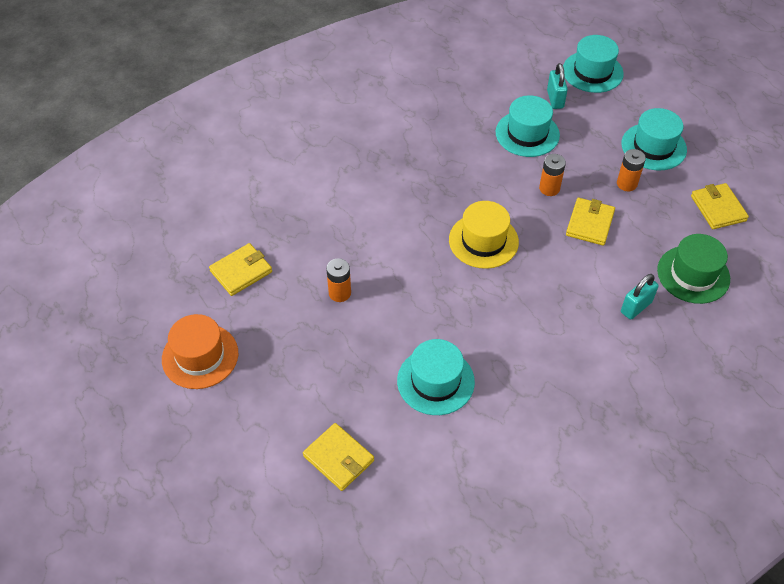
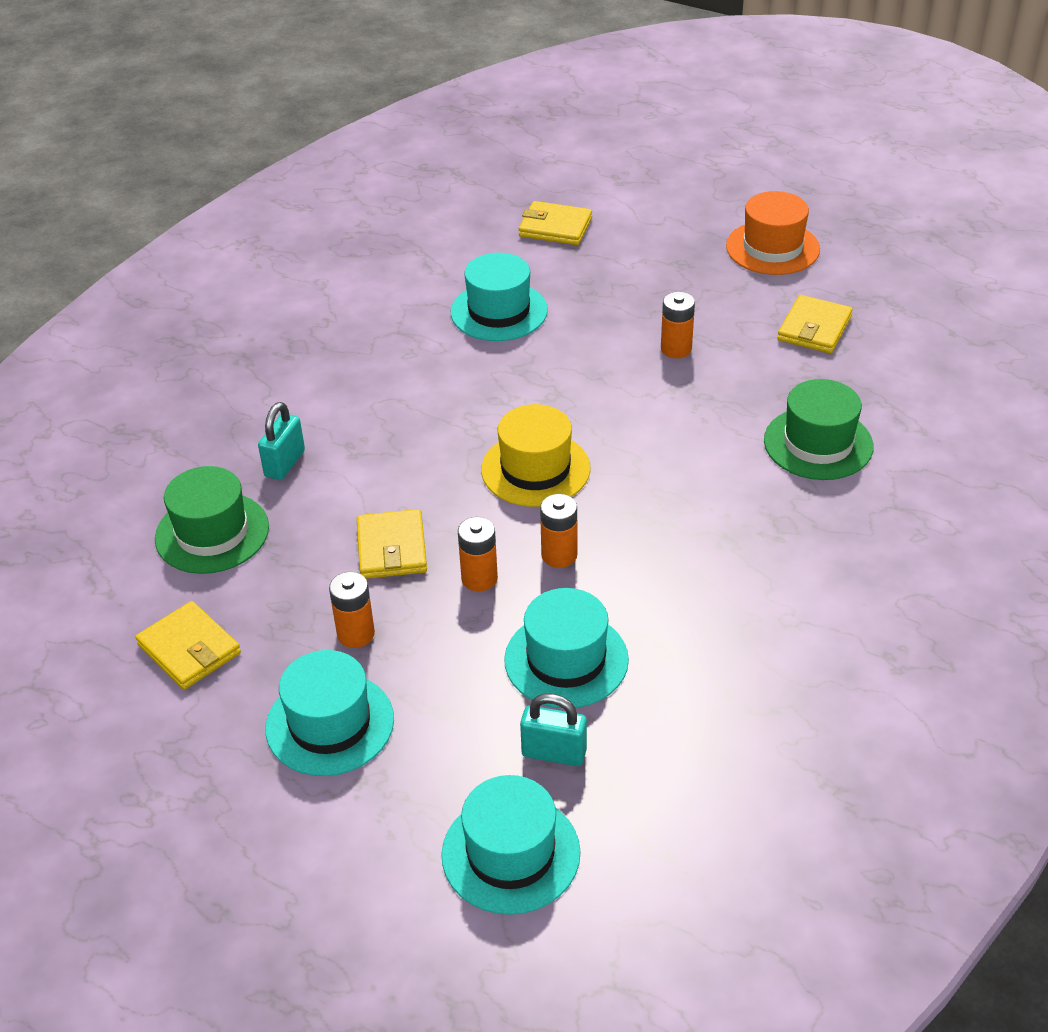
camera: 155 degrees right, 10 degrees down
turquoise padlock [547,63,568,109] -> turquoise padlock turned 45 degrees counterclockwise [520,693,587,766]
none -> orange battery [540,494,577,568]
none -> green hat [764,379,874,480]

